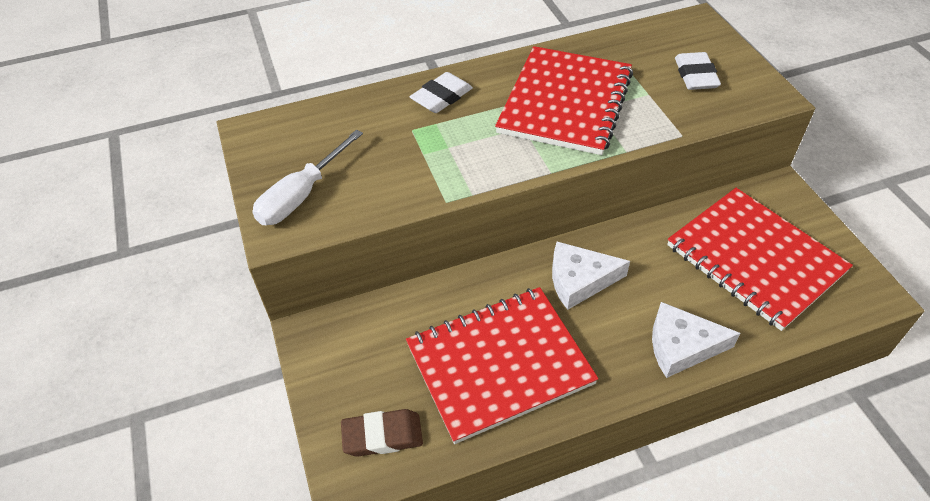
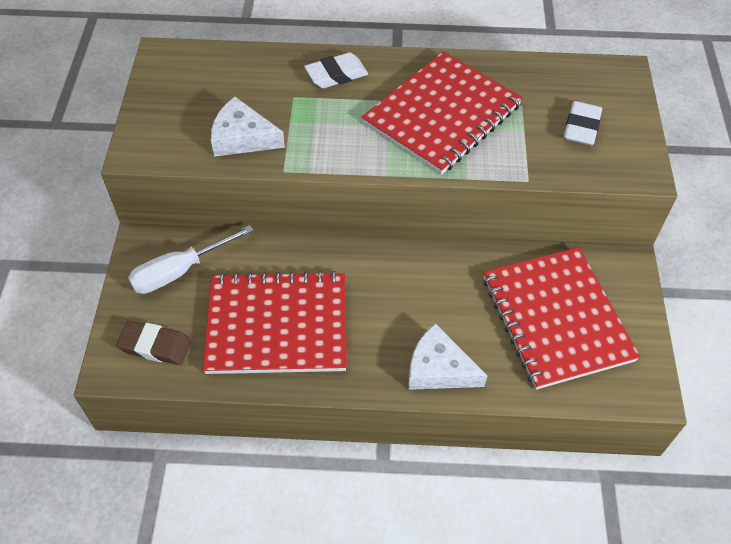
camera: 20 degrees right, 5 degrees up
white screwdriver [252,130,363,225] -> white screwdriver moved to [128,225,254,294]
white cheese [552,242,630,310] -> white cheese moved to [211,97,285,157]

